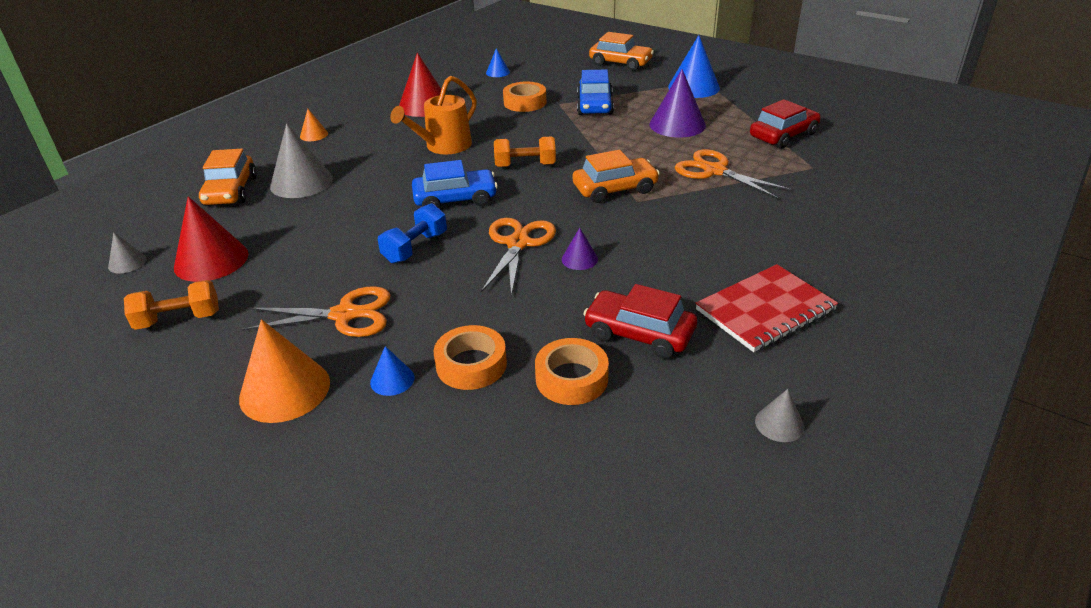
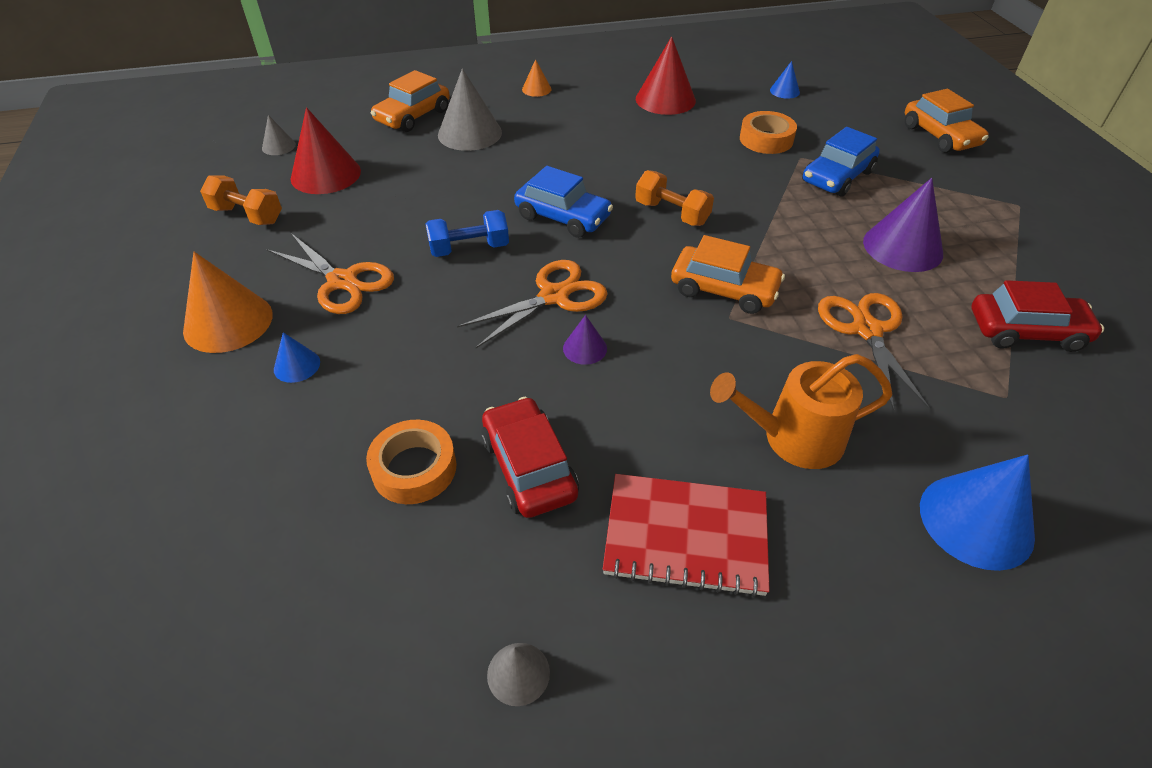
camera: 40 degrees right, 10 degrees up
orange watering can [390,76,477,154] -> orange watering can moved to [710,354,892,469]
orange tape [434,325,507,390] -> none
blue cone [668,35,720,98] -> blue cone moved to [920,454,1035,571]

